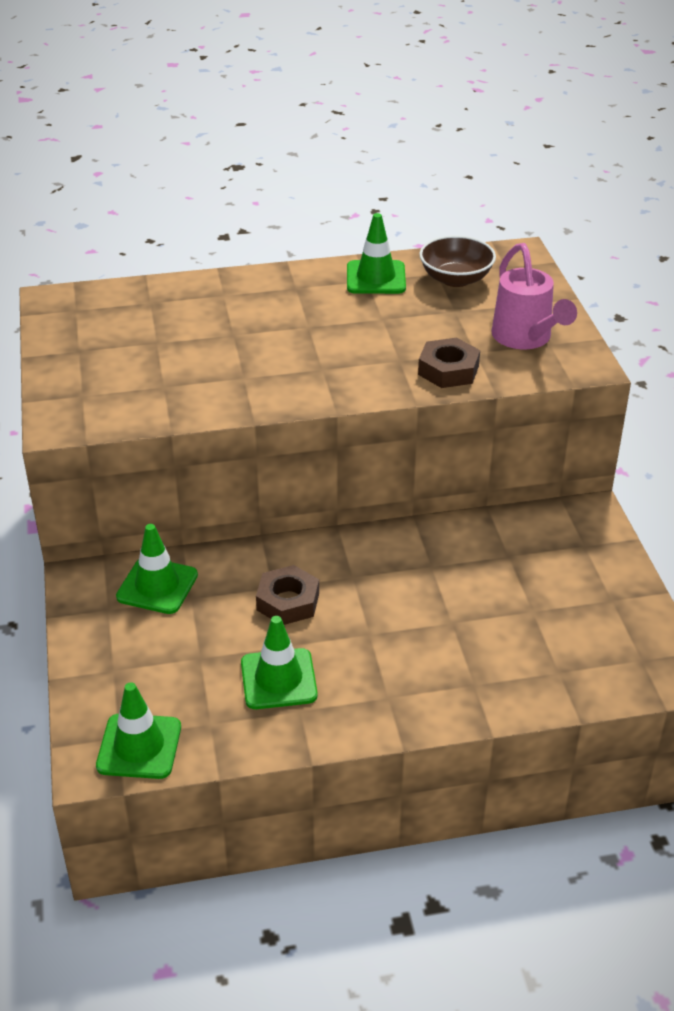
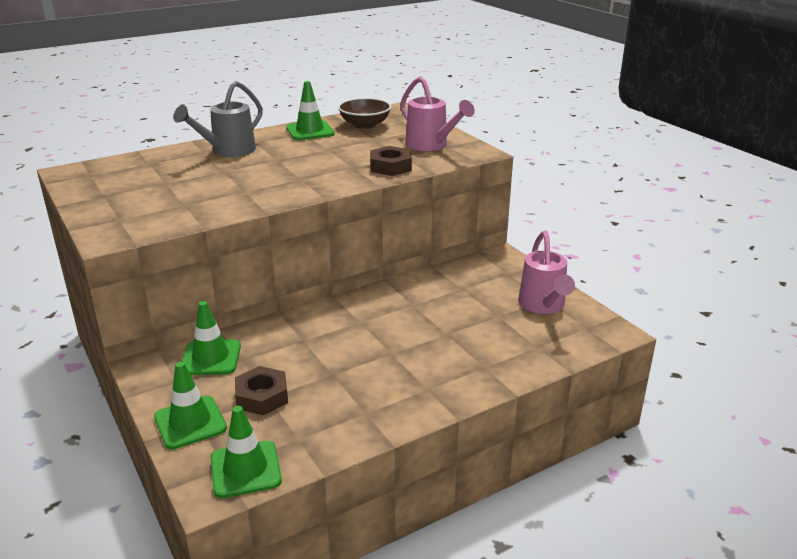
camera: 20 degrees left, 10 degrees down
green traffic cone [241,616,318,709] -> green traffic cone moved to [154,362,227,449]
brown nut [256,565,319,625] -> brown nut moved to [235,366,288,416]
none -> grey watering can [173,81,263,157]
none -> pink watering can [518,231,575,314]

